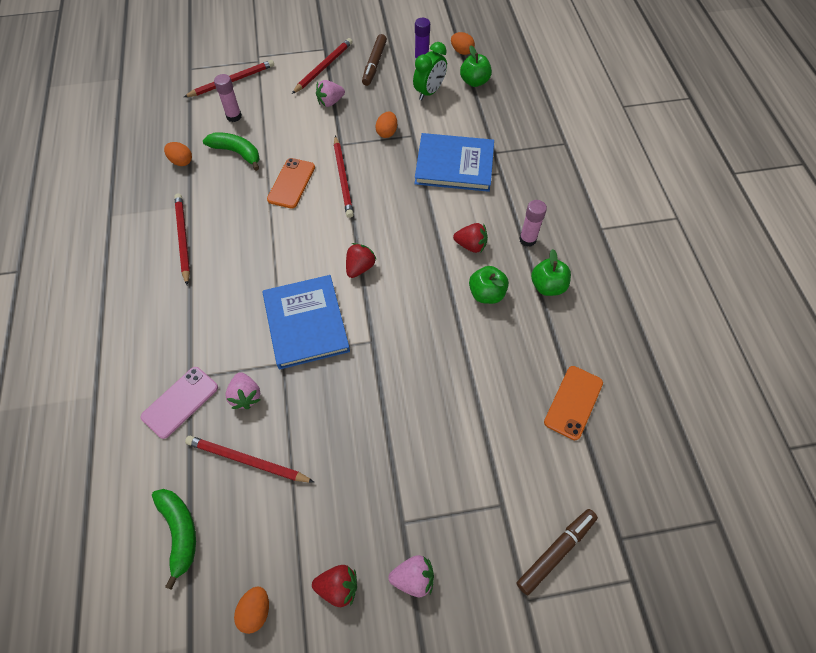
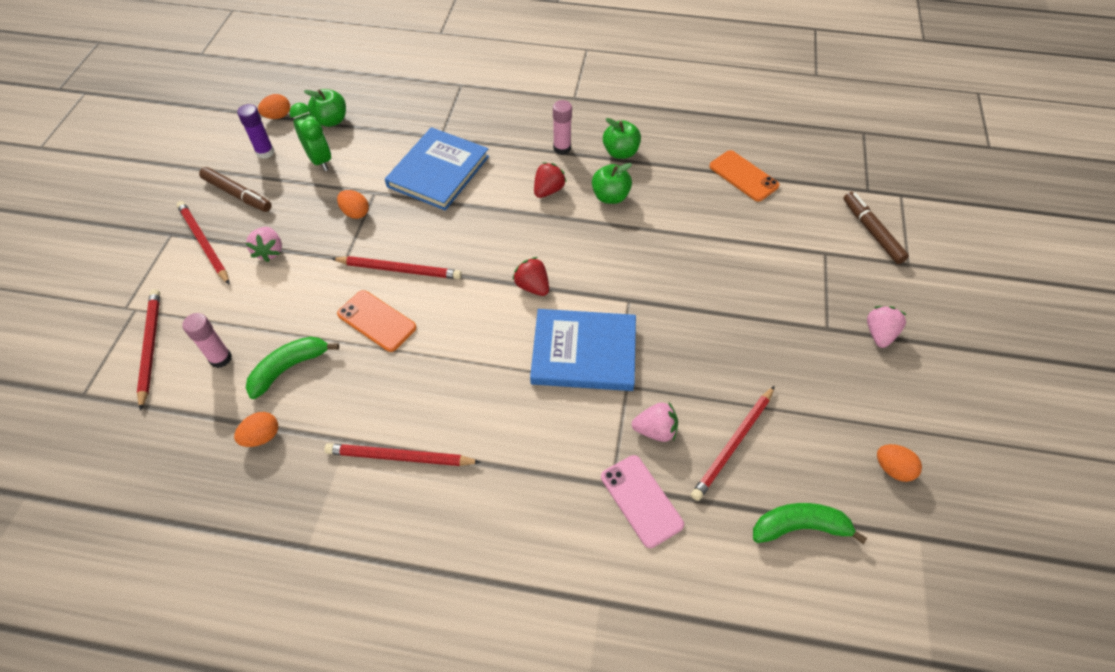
camera: 70 degrees left, 5 degrees down
red strawberry [312,565,357,607] -> none

